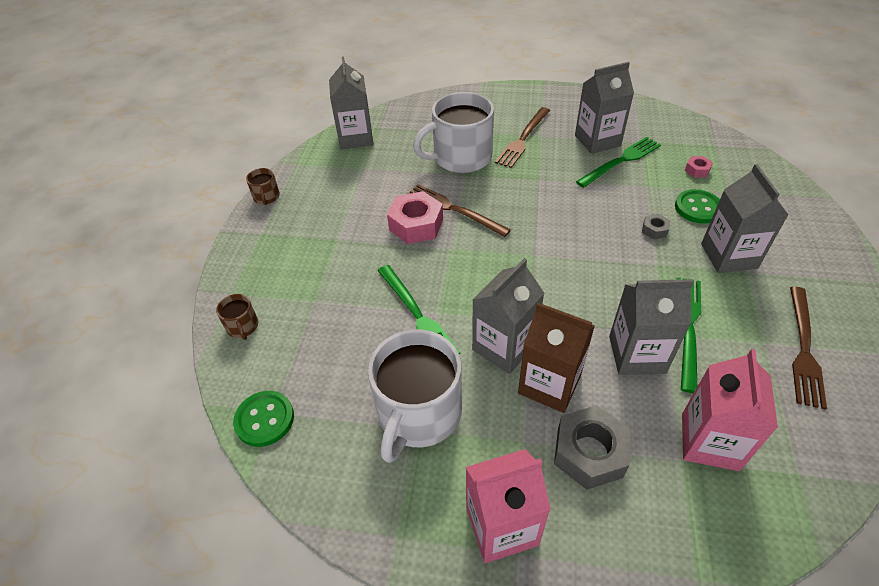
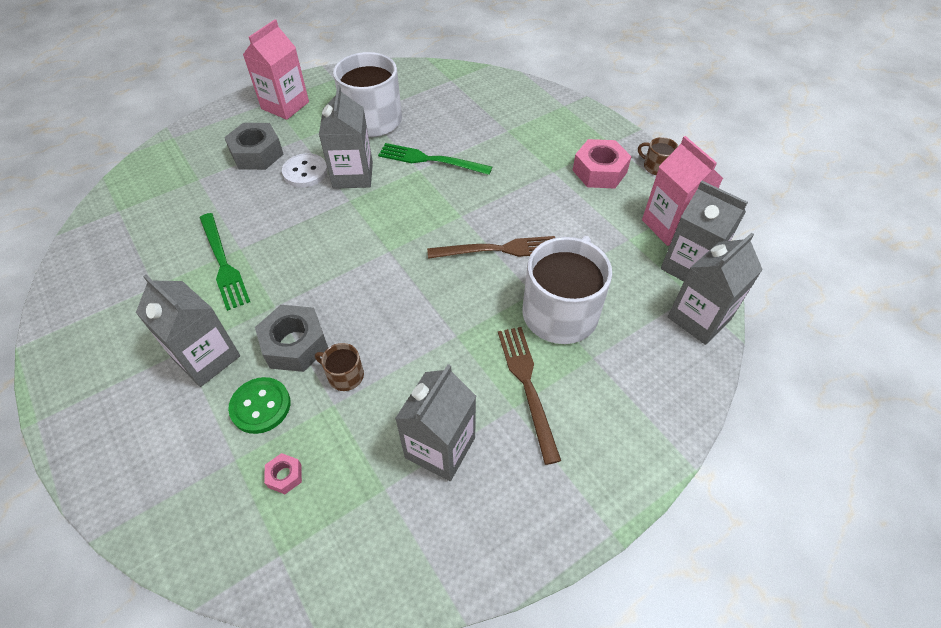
camera: 135 degrees right, 5 degrees up
brown mug [216,294,258,340] -> brown mug moved to [315,343,364,391]
green button [233,391,294,447] -> none
pink nut [387,191,443,244] -> pink nut moved to [572,139,632,189]
brown carton [518,303,595,413] -> white button [282,153,327,187]
green fork [576,137,661,188] -> none
grey carton [609,279,694,375] -> grey carton moved to [668,233,763,345]
grey nut [642,214,670,240] -> grey nut [255,305,328,372], size x2.08
pink carton [682,349,778,471] -> pink carton moved to [642,136,723,246]
brown fork [790,287,827,410] -> none

